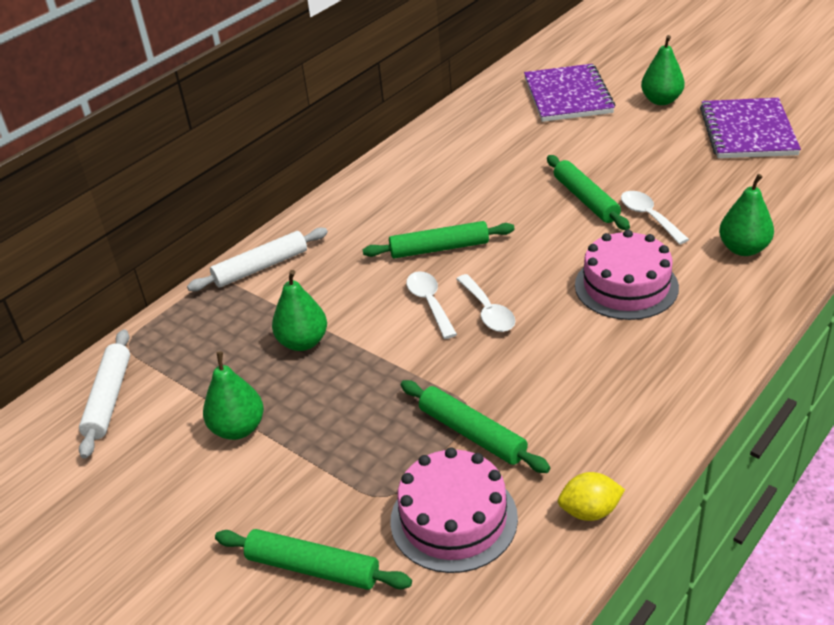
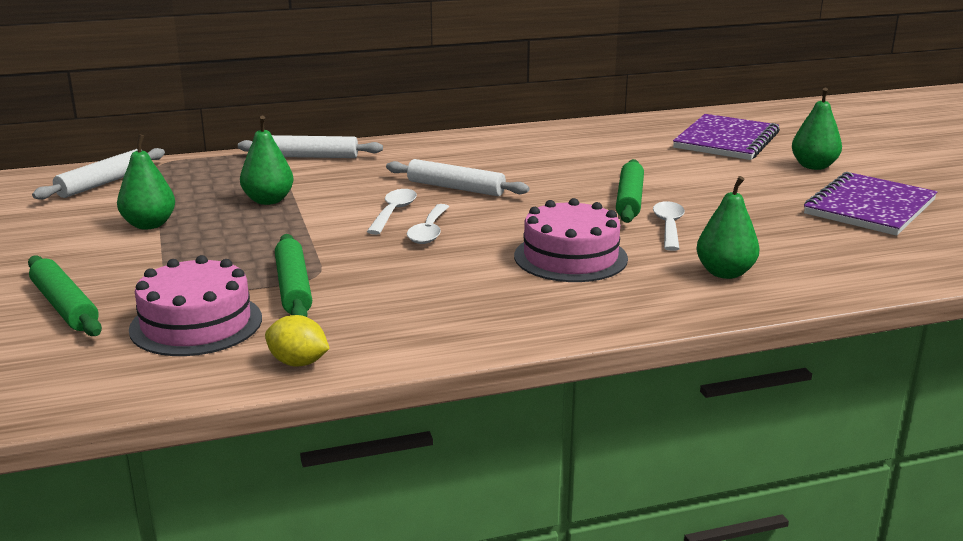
camera: 30 degrees right, 15 degrees down
green rolling pin [363,221,514,259] -> white rolling pin [386,159,529,196]

